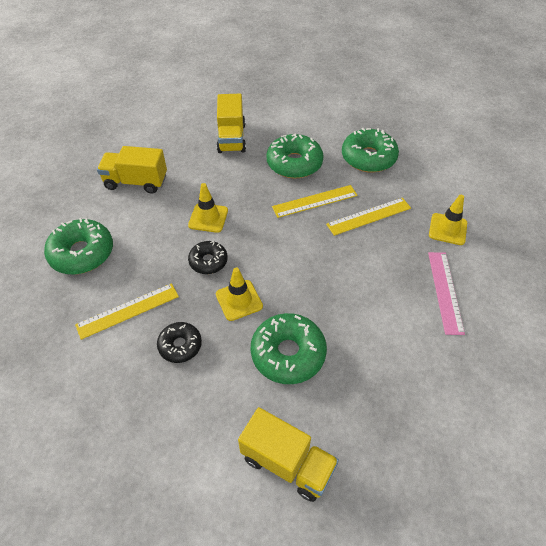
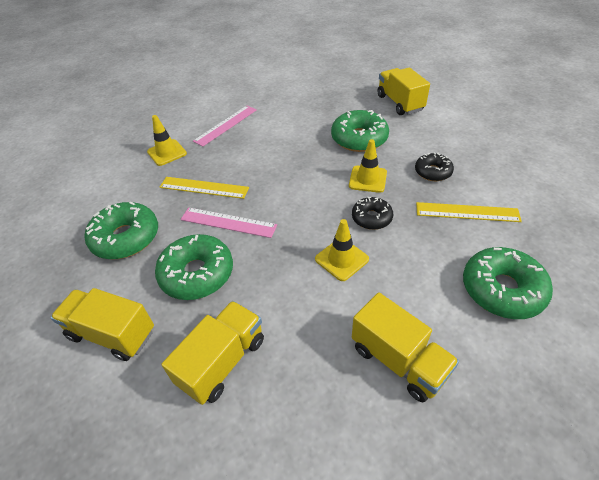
camera: 140 degrees left, 5 degrees down
yellow ruler [272,185,358,218] -> pink ruler [181,207,277,238]
none -> yellow truck [50,288,154,361]

